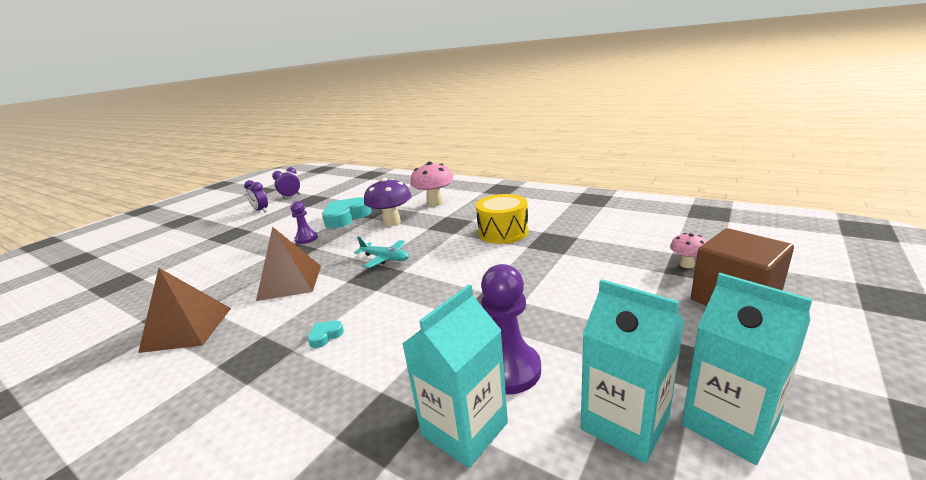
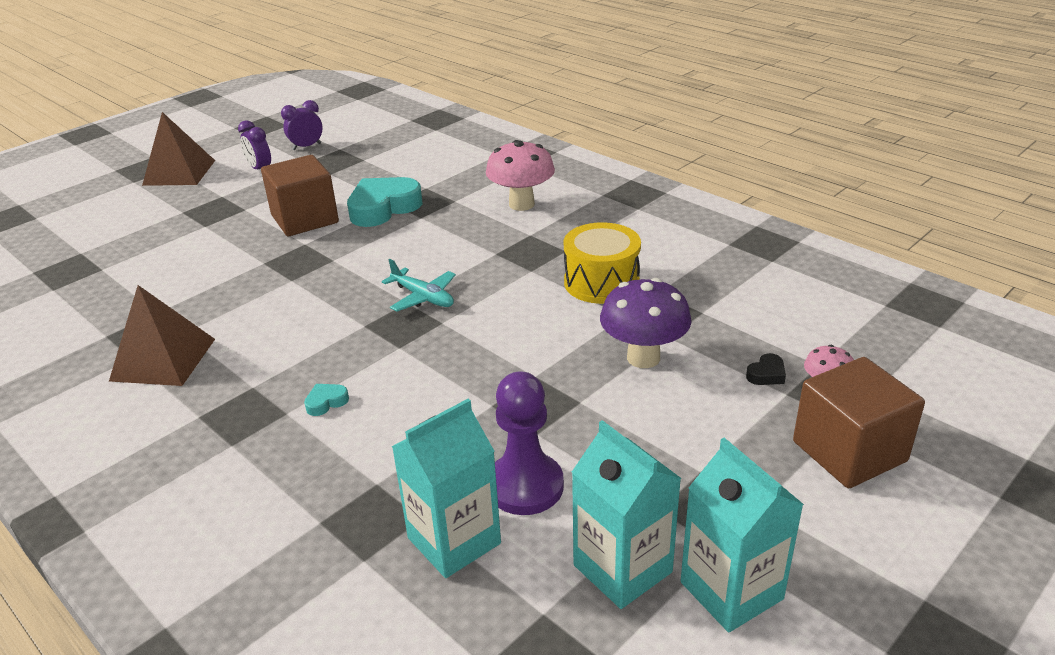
camera: 10 degrees right, 10 degrees up
brown pyramid [256,227,321,301] -> brown pyramid moved to [142,112,215,186]
purple pawn [290,201,318,244] -> none
purple mushroom [364,178,411,226] -> purple mushroom moved to [600,278,691,368]
none -> brown cube [261,155,339,236]
none -> black heart [746,353,786,385]

